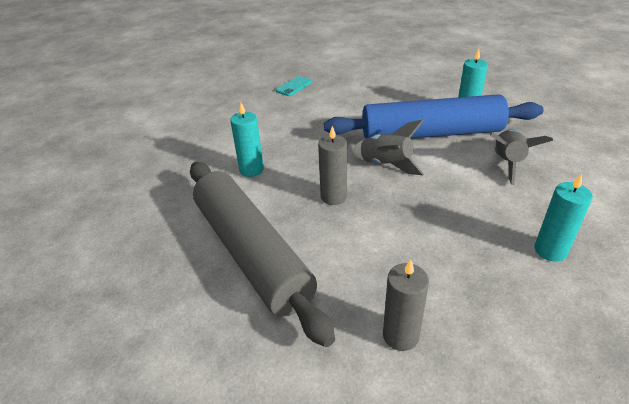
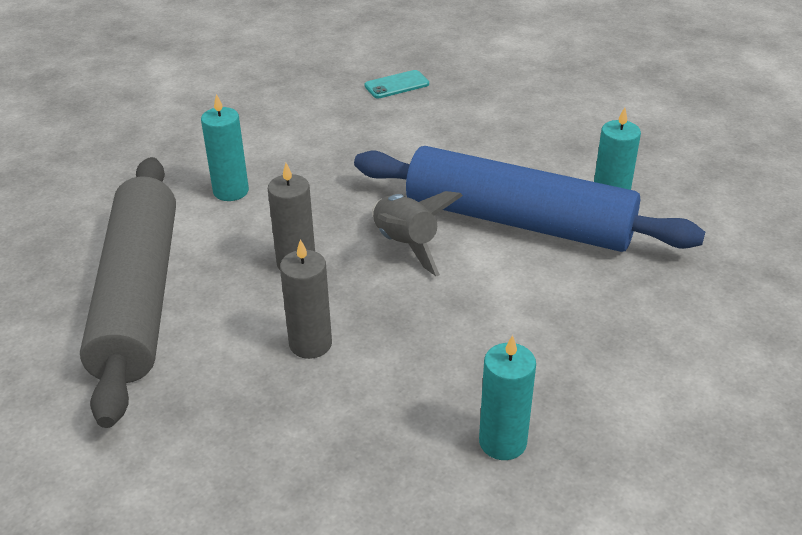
camera: 25 degrees right, 0 degrees up
grey candle [383,259,429,351] -> grey candle moved to [280,239,332,359]
grey rocket [490,129,553,185] -> none

